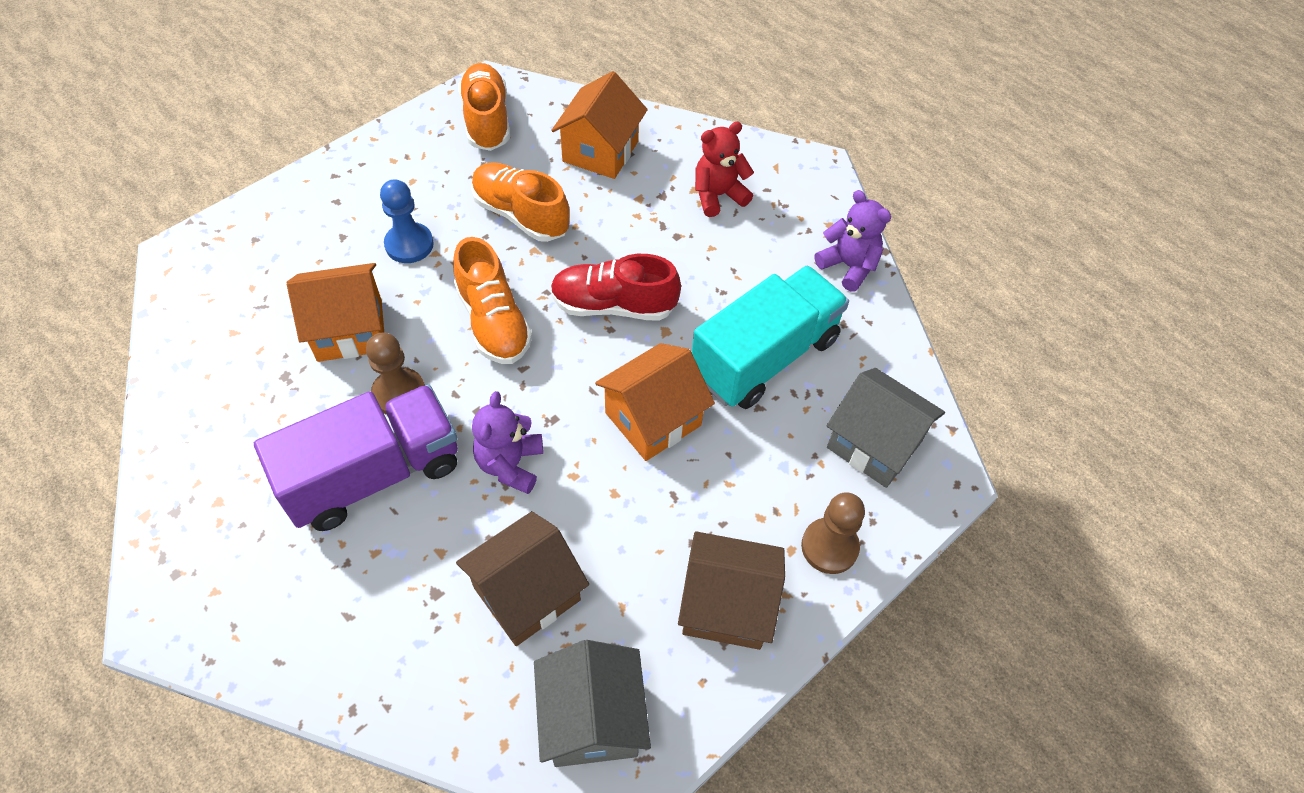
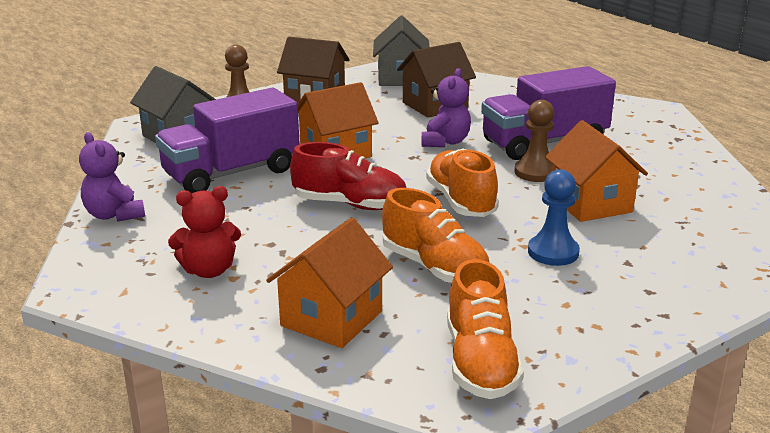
camera: 170 degrees left, 30 degrees down
orange house [287,263,384,362] -> orange house turned 75 degrees clockwise [545,120,648,222]
turquoise truck [692,266,849,409] -> purple truck [155,88,300,194]

